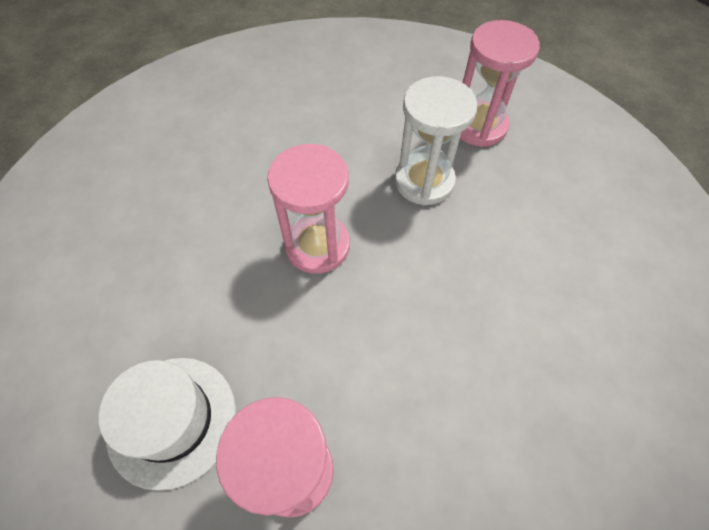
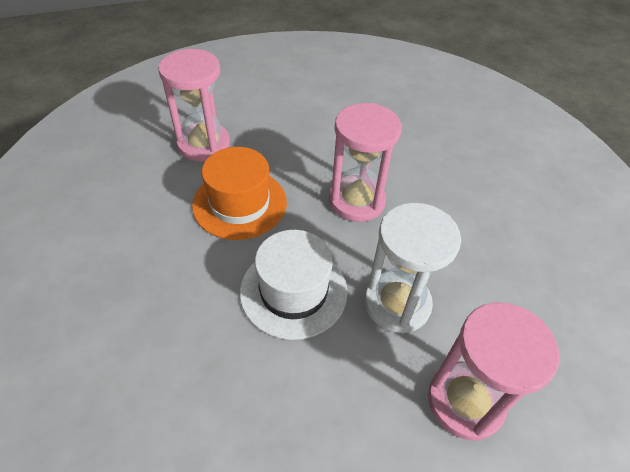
camera: 110 degrees right, 10 degrees down
white hat [99,358,236,491] -> white hat moved to [240,230,348,340]
none -> orange hat [192,147,287,240]

